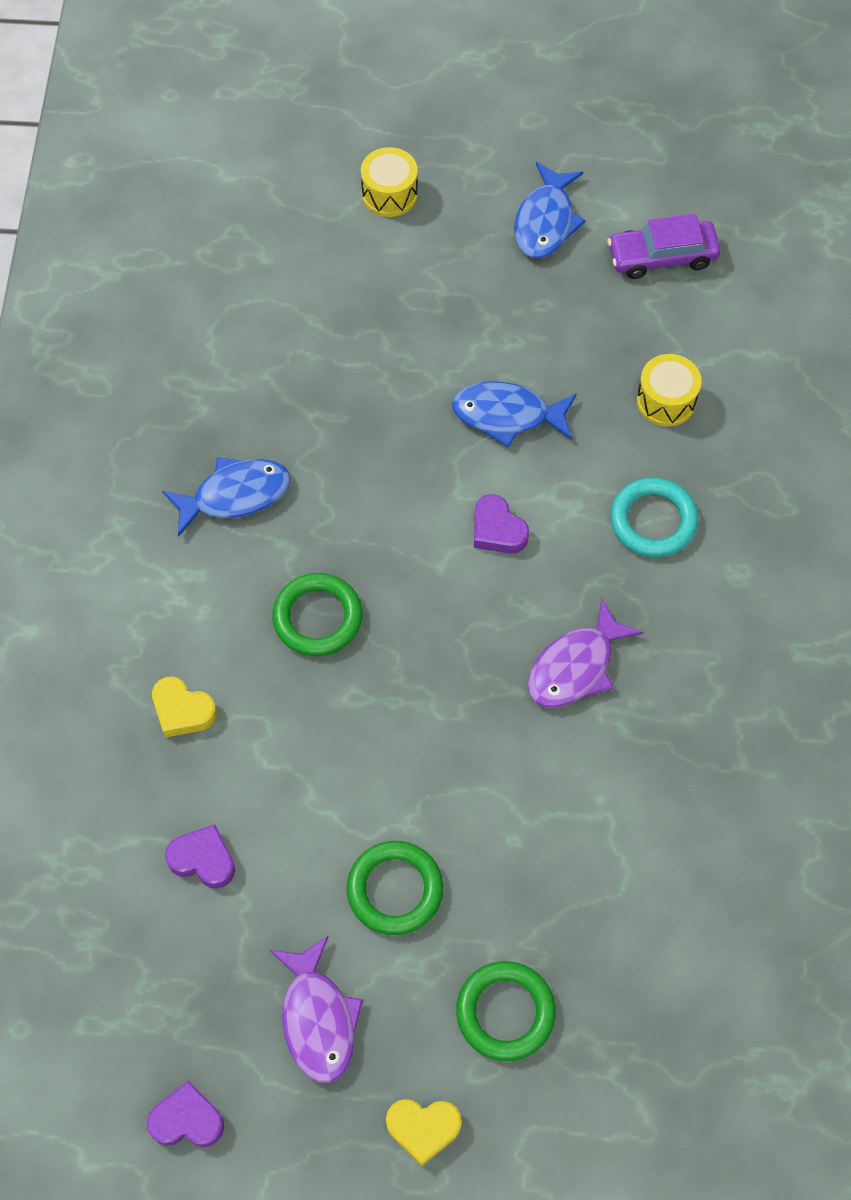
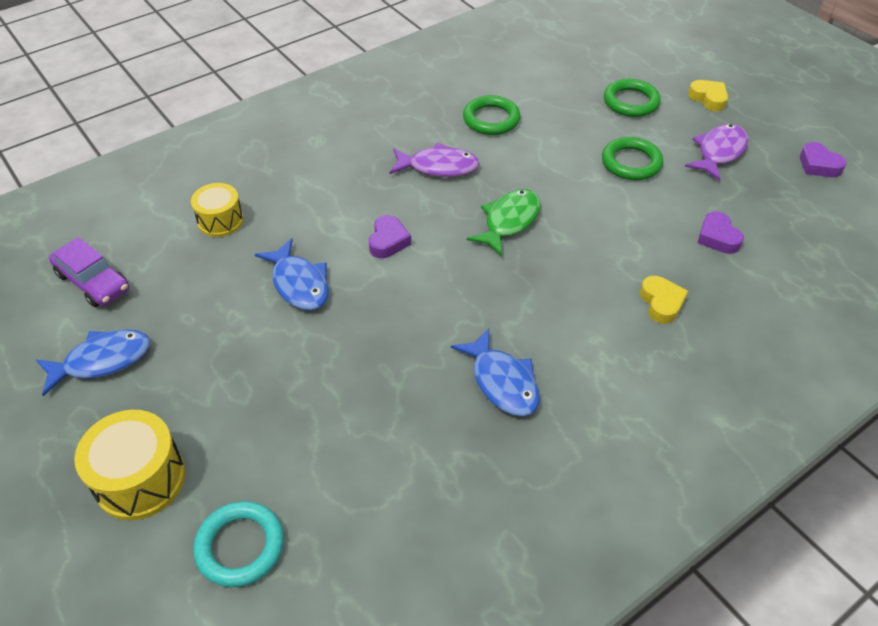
camera: 130 degrees left, 15 degrees down
blue fish [162,457,291,537] -> blue fish turned 150 degrees counterclockwise [451,328,540,416]
green ring [272,573,363,657] -> green ring moved to [463,95,520,135]
yellow drum [361,147,418,217] -> yellow drum [74,410,186,520], size x1.51
turquoise ring [610,477,698,557] -> turquoise ring moved to [193,501,284,587]
none -> green fish [467,189,541,256]

